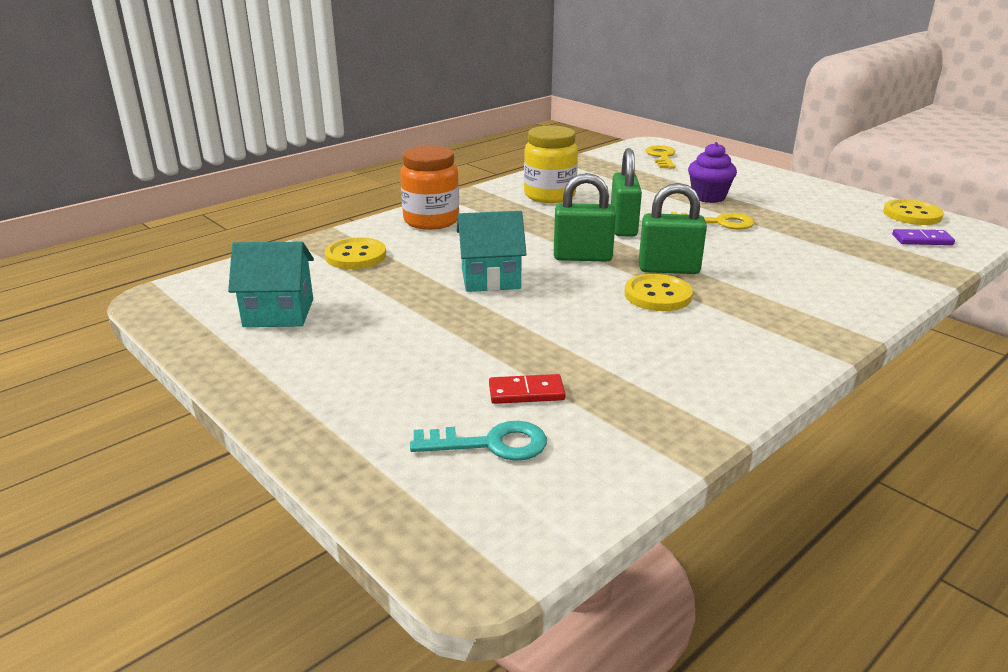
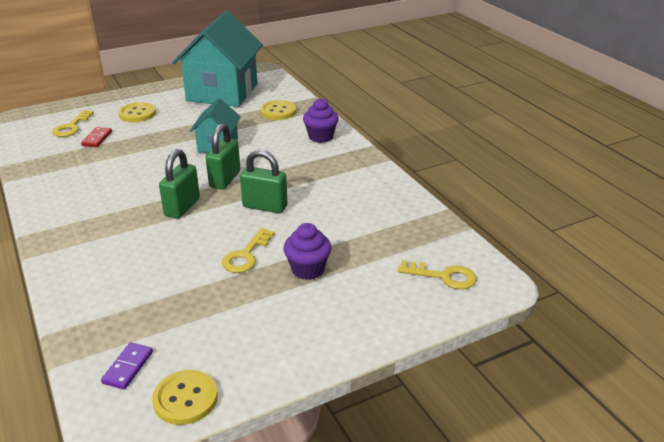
camera: 105 degrees right, 5 degrees up
turquoise house [228,242,314,327] -> turquoise house [172,10,263,107], size x1.94
orange jar [400,145,459,230] -> purple cupcake [303,98,339,143]
turquoise key [410,421,547,461] -> yellow key [52,110,94,137]
yellow jar [524,125,578,203] -> none
yellow button [624,274,693,311] -> yellow button moved to [118,102,156,122]

